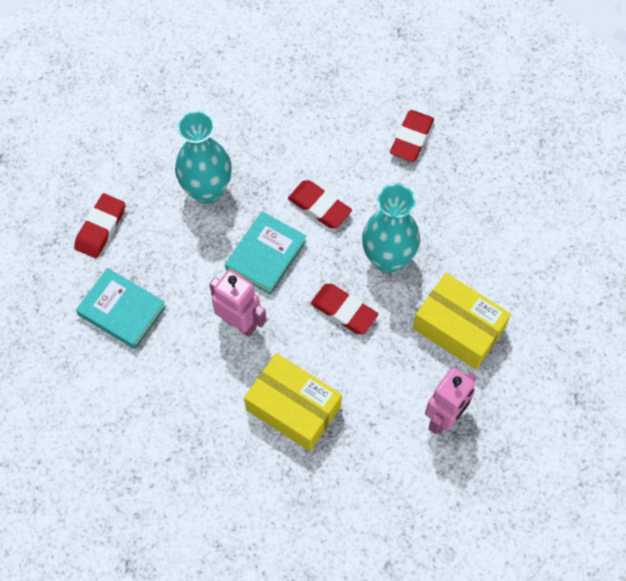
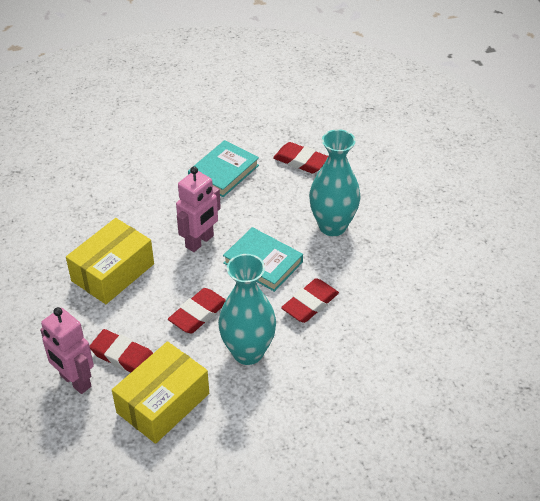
camera: 95 degrees right, 20 degrees down
red eraser [390,110,434,162] -> red eraser moved to [90,329,153,372]

